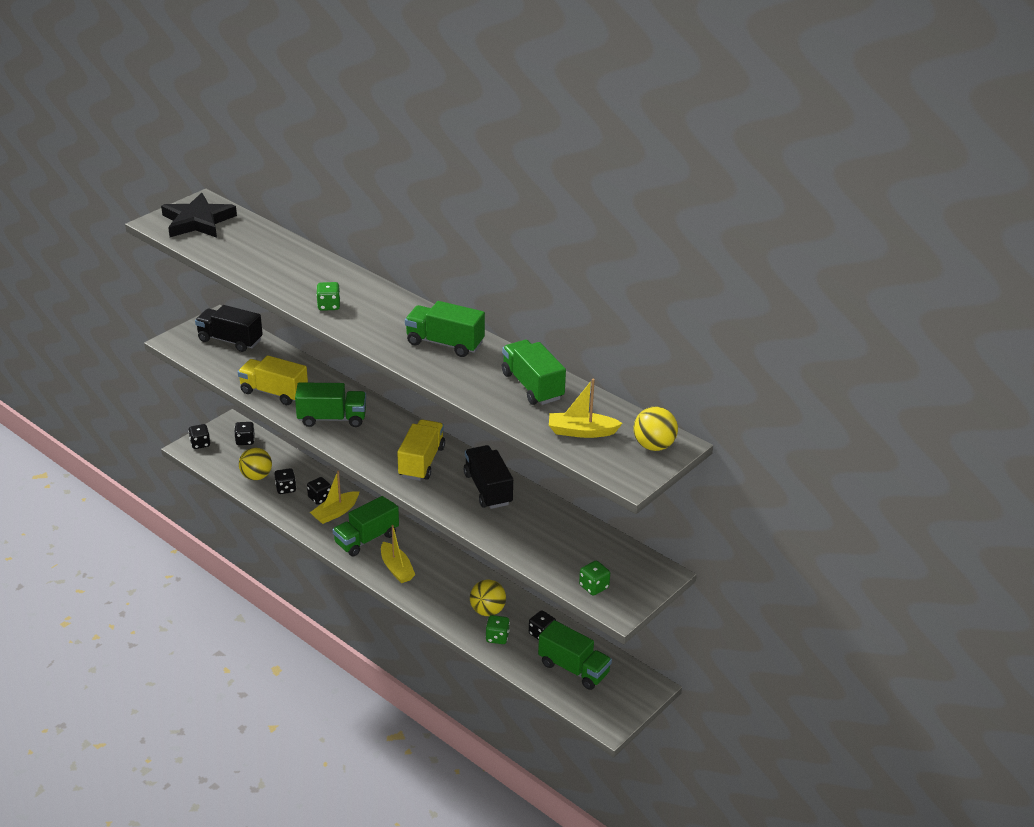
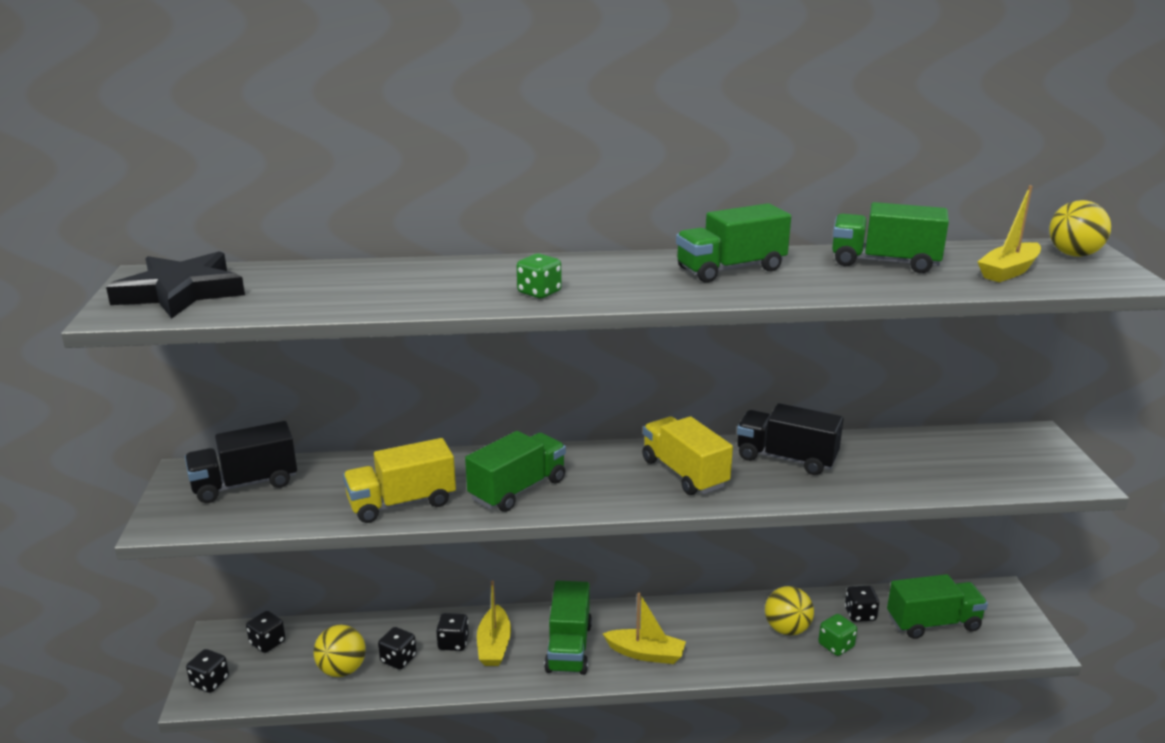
camera: 45 degrees left, 10 degrees down
green dice [579,560,610,596] -> none

